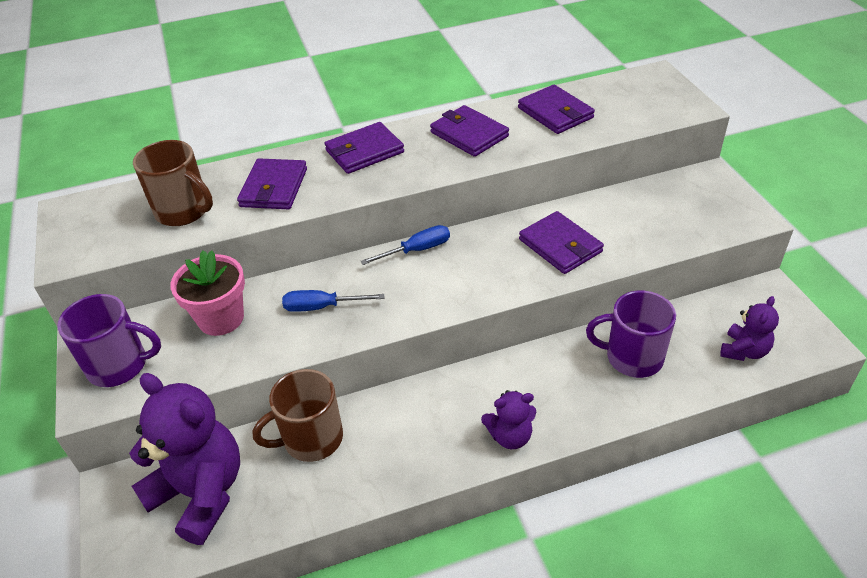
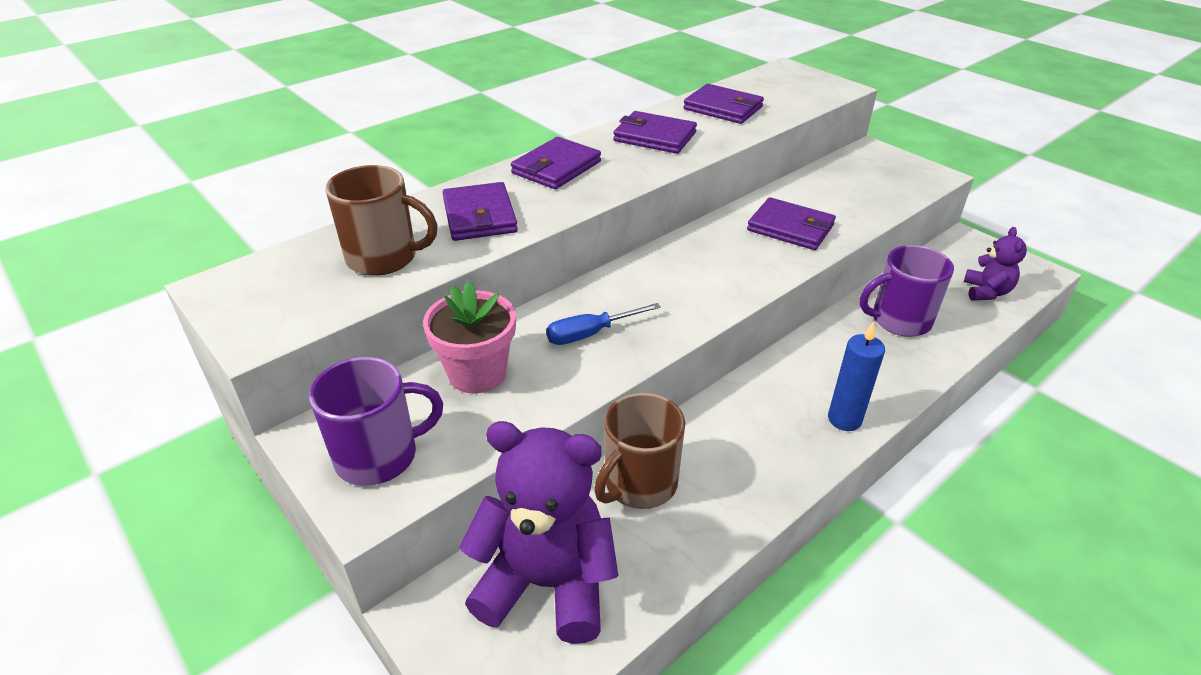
camera: 25 degrees left, 5 degrees down
blue screwdriver [360,225,450,265] -> none
purple teddy bear [481,390,536,449] -> blue candle [828,322,885,431]

